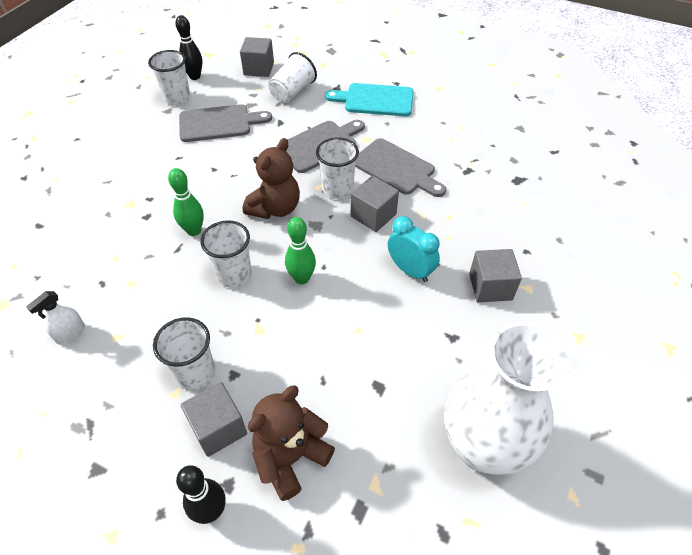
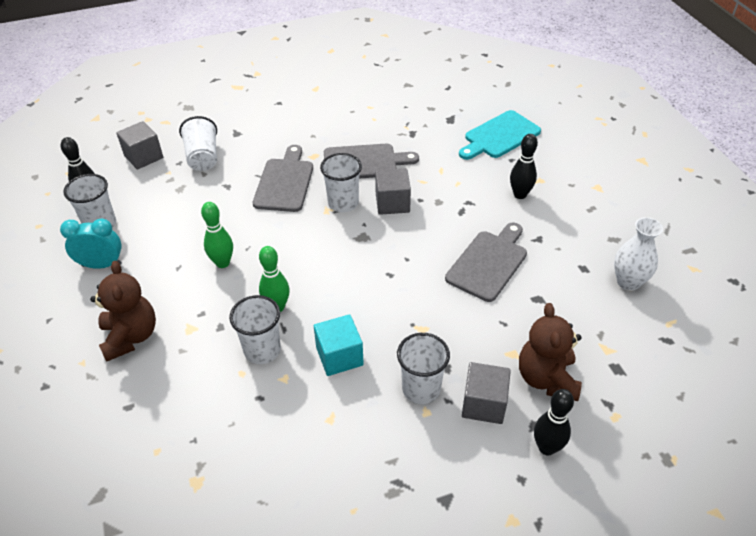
camera: 45 degrees left, 5 degrees down
white spray bottle [26,291,85,345] -> none
grey cutting board [179,104,272,142] -> grey cutting board moved to [445,223,527,302]
white cup [200,220,252,287] -> white cup moved to [229,295,281,364]
brown teddy bear [243,138,300,219] -> brown teddy bear moved to [90,261,156,362]
green bowling pin [285,217,316,284] -> green bowling pin moved to [201,202,233,268]
turquoise cutting board [325,83,414,116] -> turquoise cutting board moved to [459,110,541,160]
turquoise clock [388,216,440,282] -> turquoise clock moved to [60,219,122,269]
white vase [445,322,570,475] -> white vase [614,217,663,291], size x0.54
grey cube [469,249,522,302] -> black bowling pin [510,134,538,199]
none -> turquoise cube [314,314,364,376]

